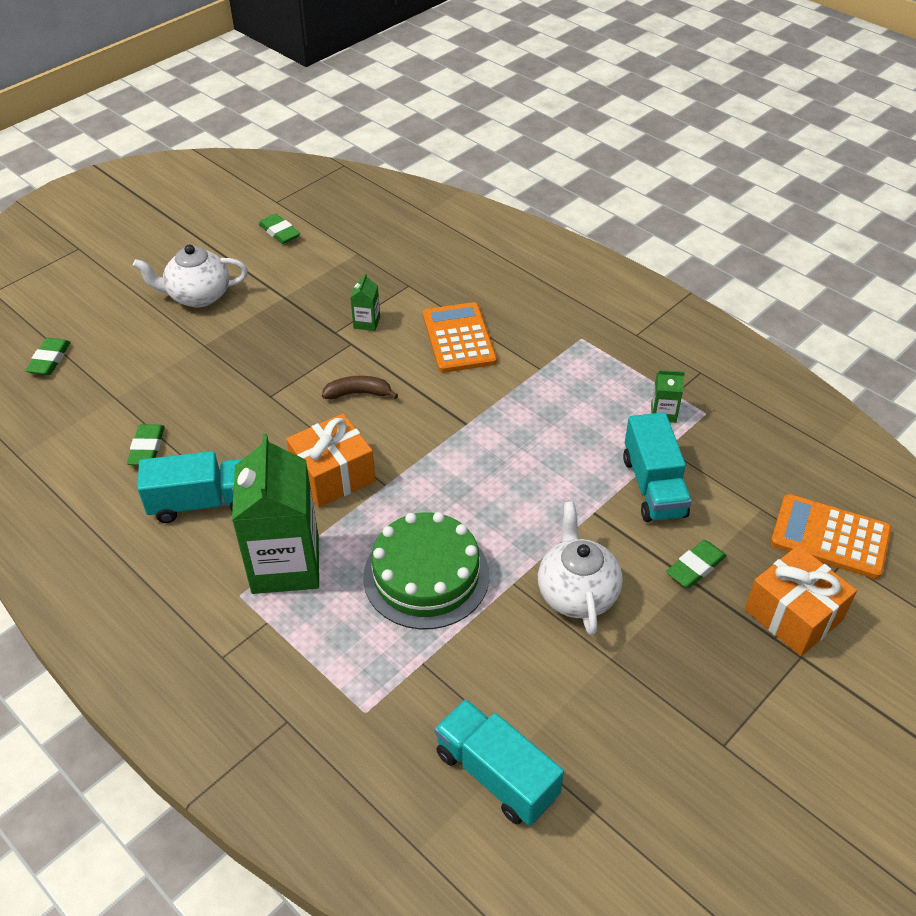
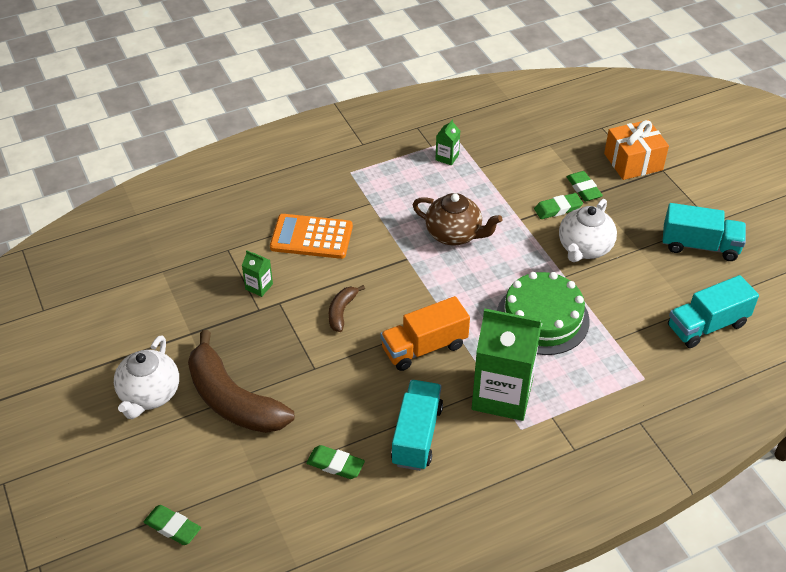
camera: 70 degrees left, 0 degrees up
green eraser [259,214,300,244] -> green eraser moved to [534,193,583,219]
orange gift [286,413,376,508] -> orange truck [380,296,470,371]
white teapot [538,502,623,636] -> white teapot turned 75 degrees counterclockwise [559,199,617,262]
turquoise truck [623,412,692,522] -> turquoise truck moved to [663,203,746,261]
orange calculator [771,494,891,579] -> none
none -> brown banana [188,330,294,433]
none -> brown teapot [413,193,502,246]

